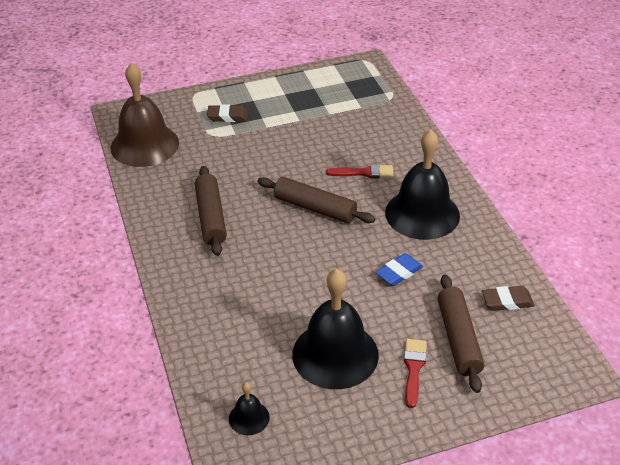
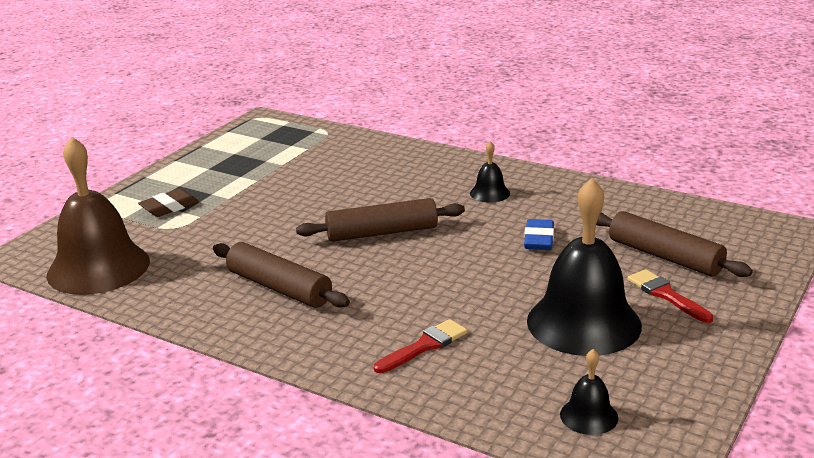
camera: 40 degrees left, 15 degrees down
red brush [326,164,394,178] -> red brush moved to [374,319,468,373]
black bell [385,129,460,240] -> black bell [470,141,510,203], size x0.45
brown eraser [482,286,535,311] -> none

